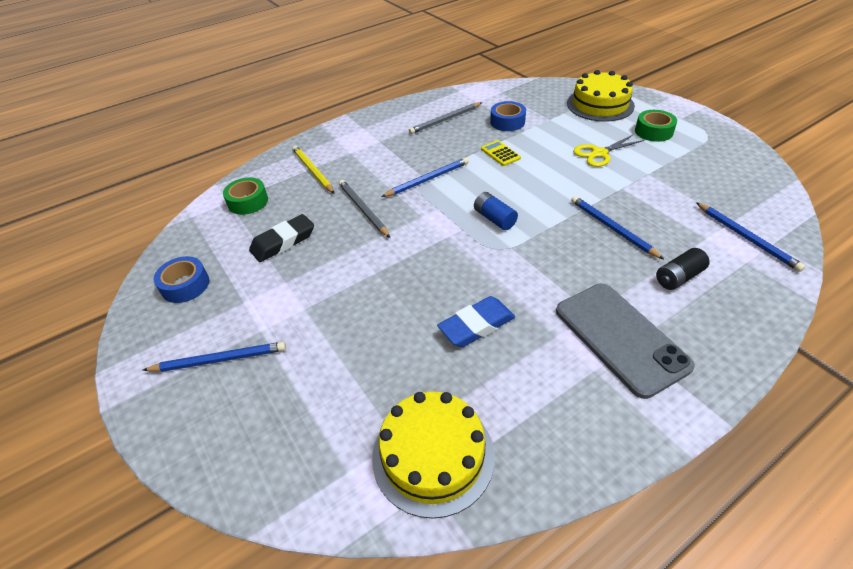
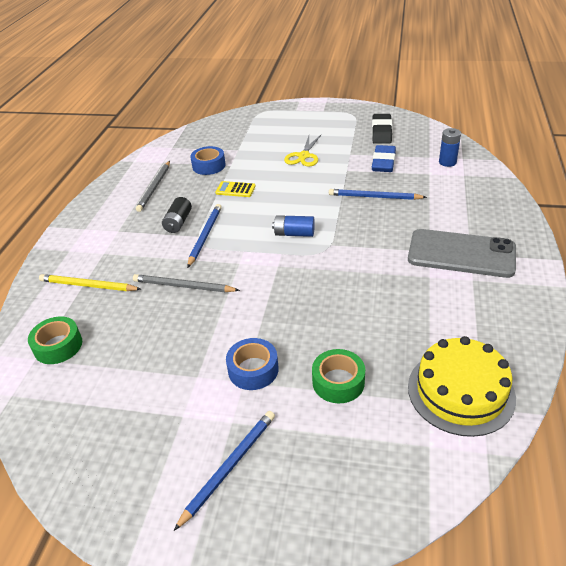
camera: 45 degrees left, 5 degrees down
blue tape [154,256,209,303] -> blue tape moved to [226,338,279,390]
black eraser [249,214,314,262] -> black eraser moved to [372,114,392,144]
blue eraser [437,296,515,347] -> blue eraser moved to [372,145,396,172]
yellow cake [567,70,635,122] -> none
green tape [635,110,677,142] -> green tape moved to [312,349,365,403]
black battery [656,248,710,290] -> black battery moved to [162,197,192,233]
blue pencil [696,202,805,272] -> blue battery [439,128,461,167]

